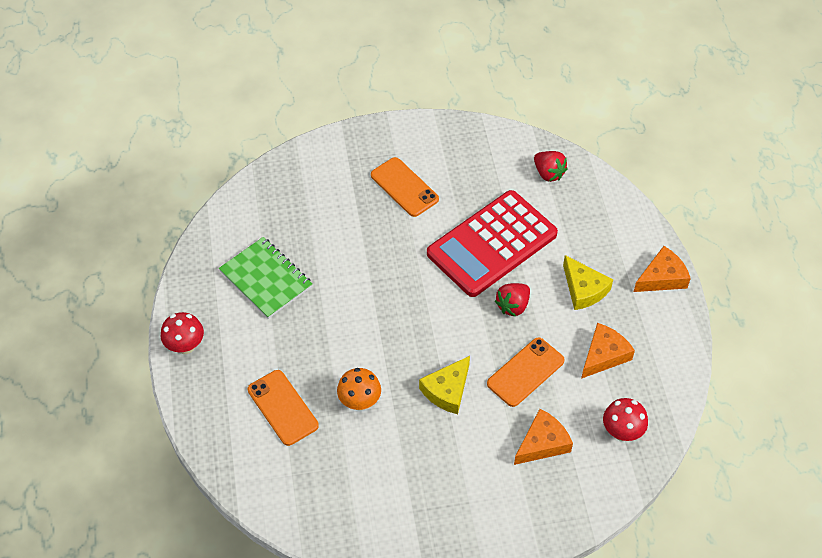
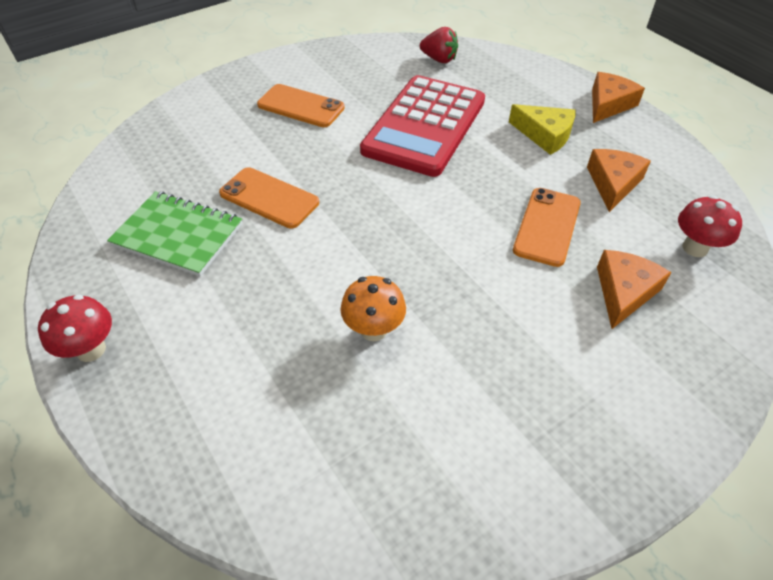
camera: 25 degrees left, 5 degrees down
orange phone [248,370,319,446] -> orange phone moved to [219,167,319,228]
yellow cheese [419,356,470,414] -> none
red strawberry [495,283,530,317] -> none

